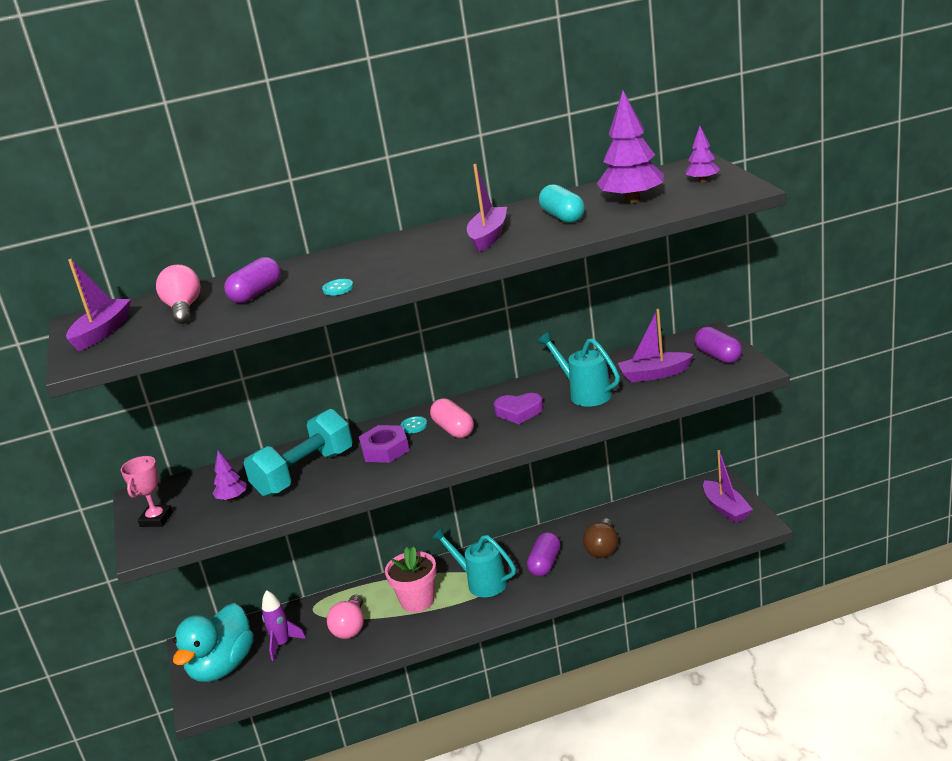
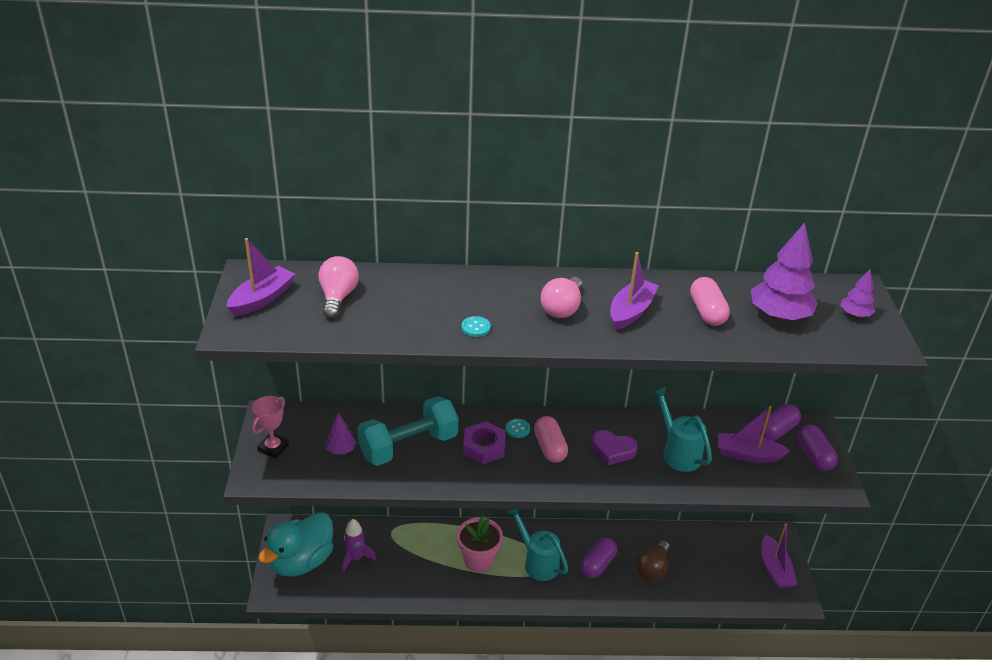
camera: 10 degrees right, 10 degrees up
purple capsule [224,257,281,303] -> purple capsule moved to [760,404,801,441]
pink light bulb [327,595,364,639] -> pink light bulb moved to [541,277,582,318]
turquoise capsule [539,184,585,223] -> pink capsule [690,277,730,326]

